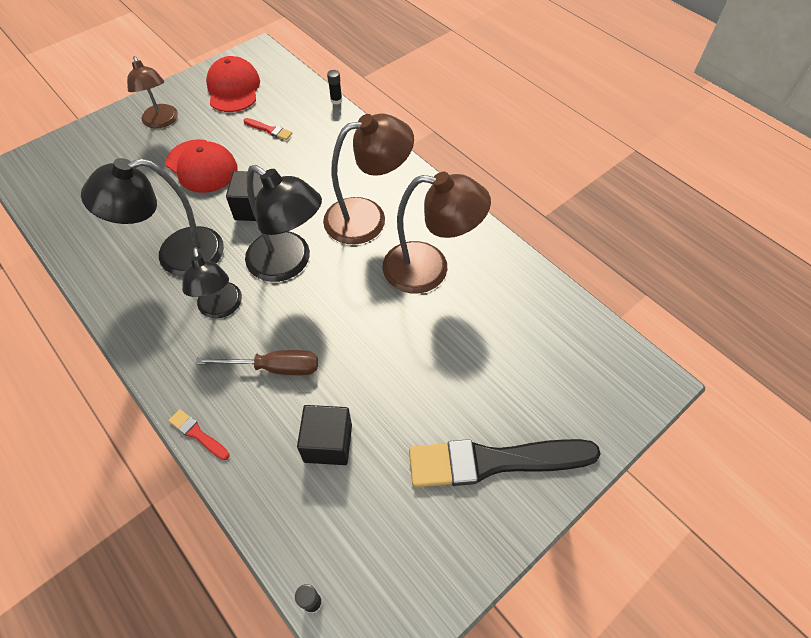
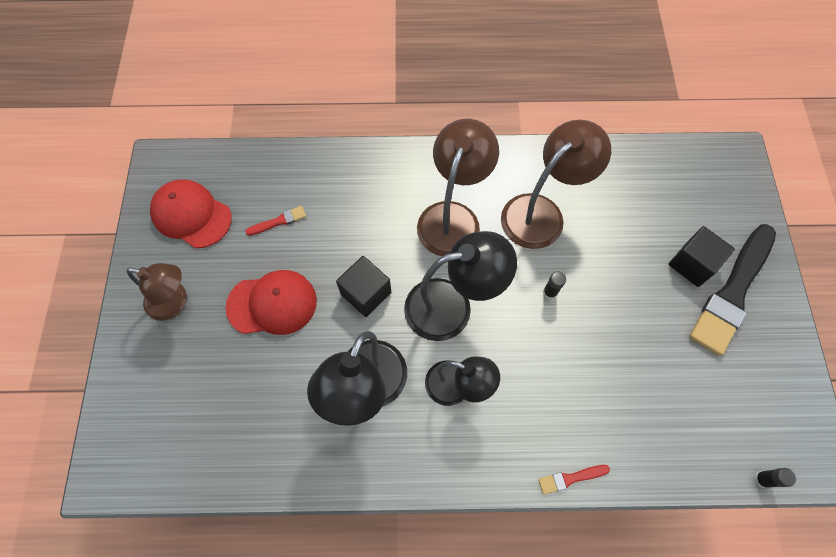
camera: 50 degrees left, 10 degrees up
brown screwdriver [196,350,318,375] -> none
black cube [297,405,352,465] -> black cube moved to [668,226,735,287]
black glue stick [327,70,342,105] -> black glue stick moved to [543,271,566,299]

